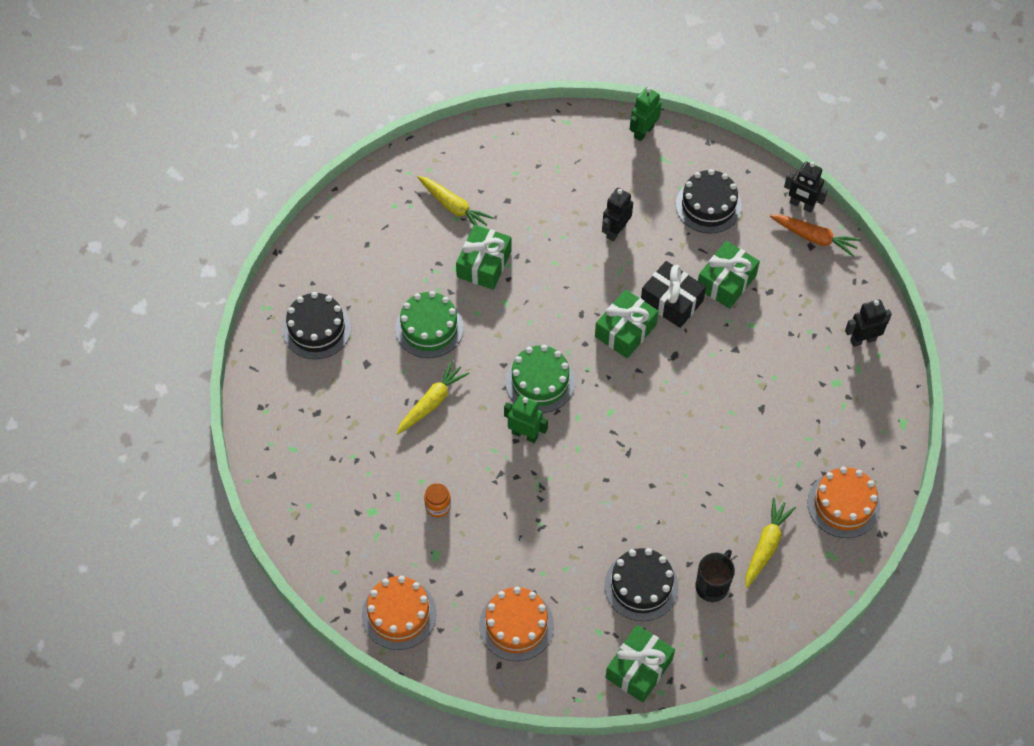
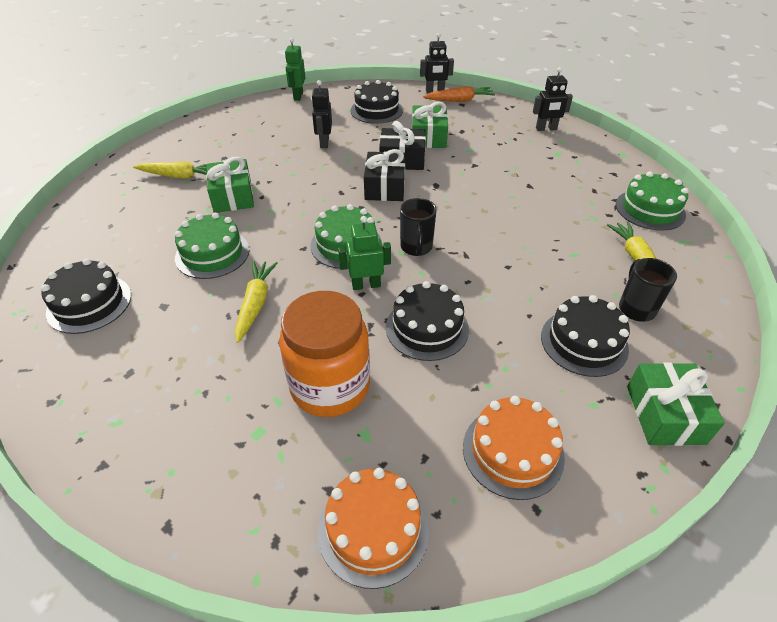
camera: 35 degrees left, 15 degrees down
orange jar [424,483,451,517] -> orange jar [279,291,370,417], size x2.48
green gift [595,289,658,358] -> black gift [364,149,406,201]
orange cake [807,467,880,538] -> green cake [616,171,689,231]
black robot [845,300,892,347] -> black robot turned 135 degrees counterclockwise [533,67,573,131]
none -> black cake [386,281,469,361]
none -> black mug [400,198,437,256]

